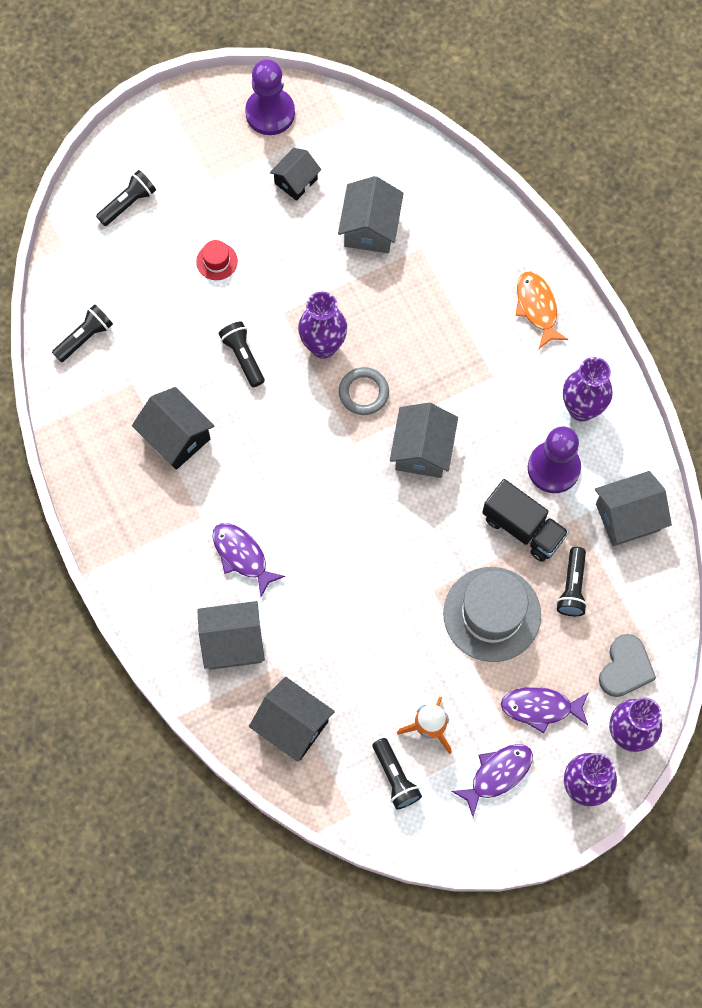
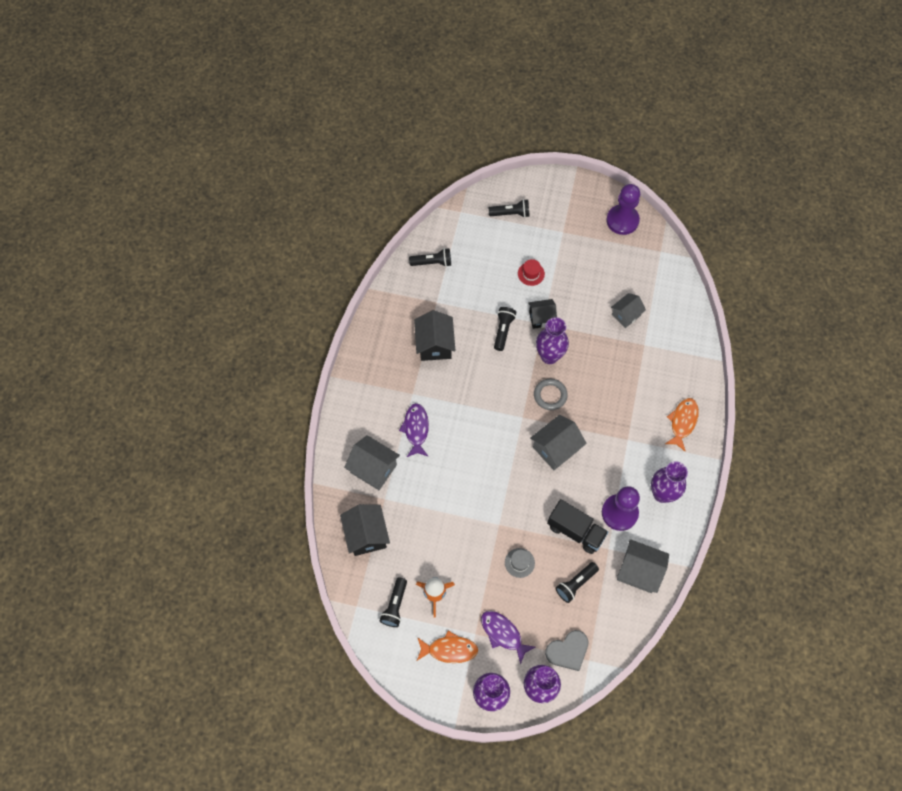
camera: 40 degrees right, 5 degrees down
black house [270,148,321,201] -> black house moved to [528,299,557,329]
grey house [338,176,404,253] -> grey house [611,293,646,328], size x0.66
grey hat [443,567,541,662] -> grey hat [505,548,535,578], size x0.45
purple fish [451,744,533,817] -> orange fish [417,631,478,663]
black truck [482,479,569,562] -> black truck turned 45 degrees counterclockwise [547,499,608,554]

